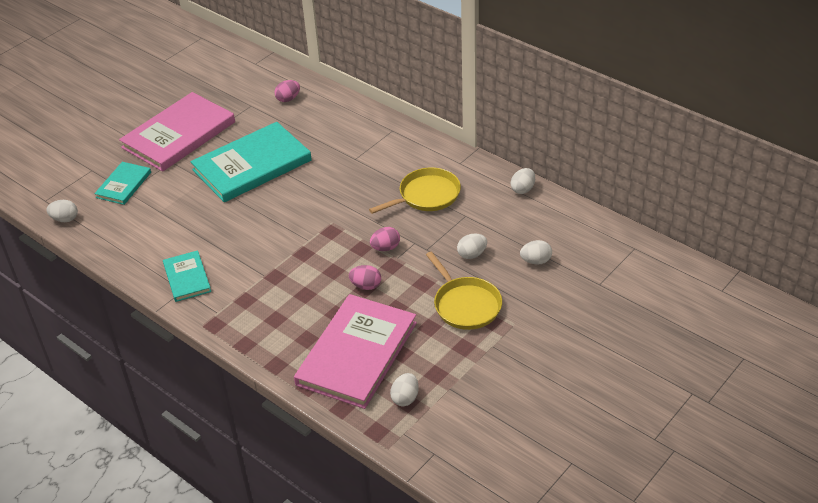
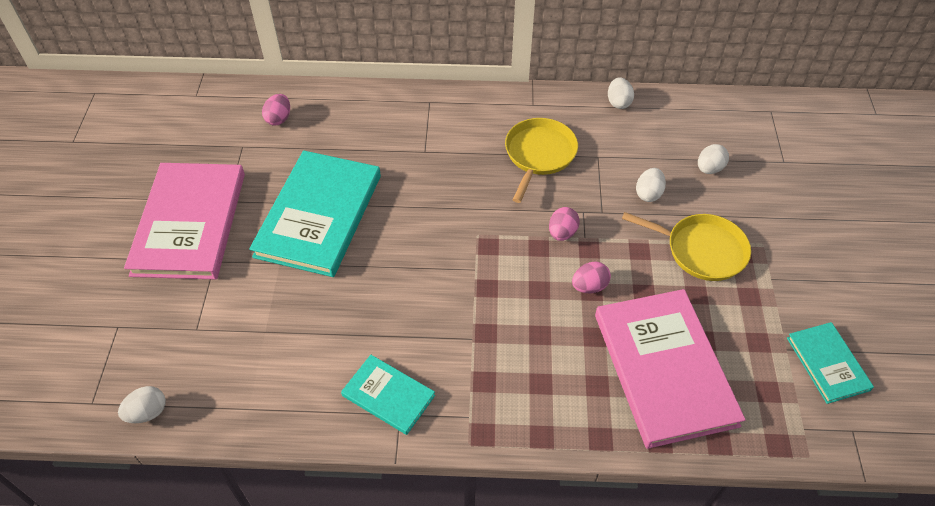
camera: 40 degrees left, 10 degrees up
turquoise book [94,162,151,205] -> turquoise book moved to [787,322,874,404]
white egg [390,373,419,406] -> none

